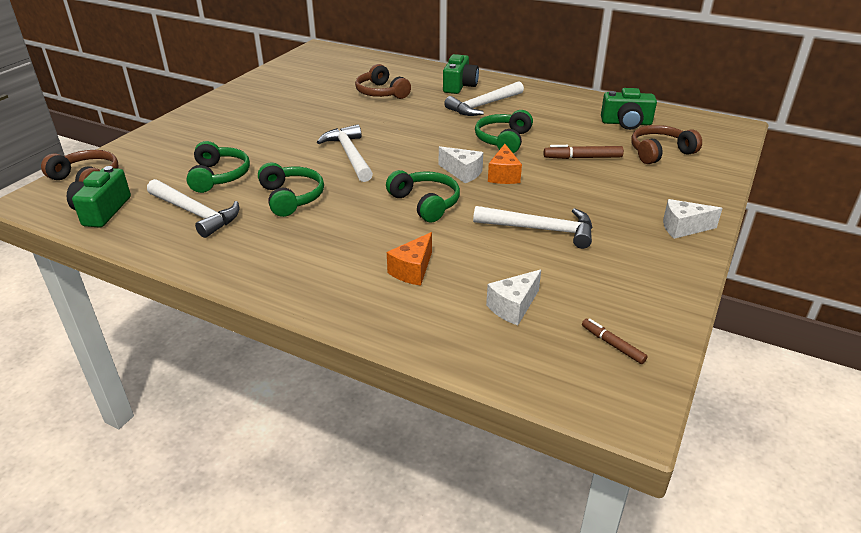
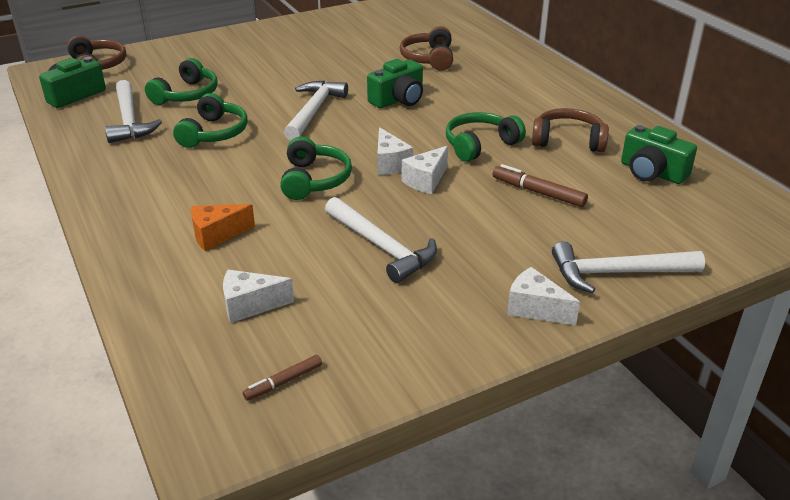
camera: 35 degrees right, 0 degrees up
green camera [443,54,479,94] -> green camera moved to [367,59,423,108]
white hammer [444,81,524,116] -> white hammer moved to [552,241,705,294]
orange cheese [488,144,522,184] -> white cheese [402,146,448,194]
brown marker [582,318,648,364] -> brown marker turned 120 degrees counterclockwise [243,355,322,401]
brown headphones [632,125,702,164] -> brown headphones moved to [532,108,609,152]

